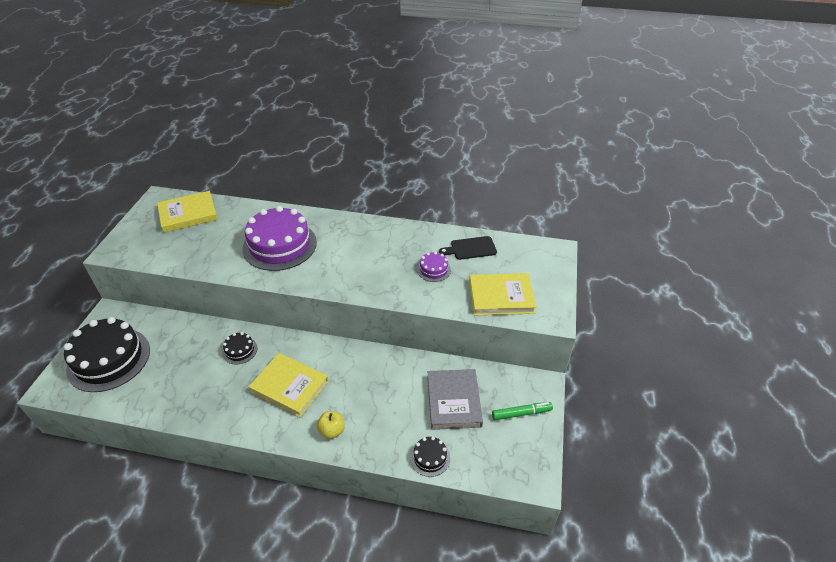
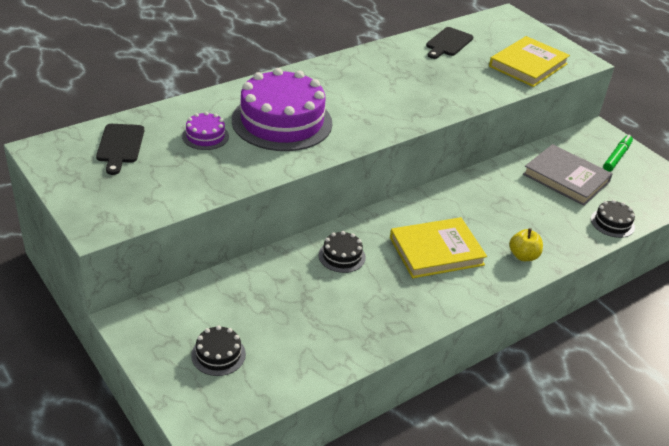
camera: 50 degrees left, 5 degrees down
black cake [64,317,150,392] -> black cake [191,325,246,376], size x0.45
yellow book [157,191,218,233] -> black cutting board [96,124,144,175]
purple cake [417,252,451,282] -> purple cake moved to [182,112,229,150]

